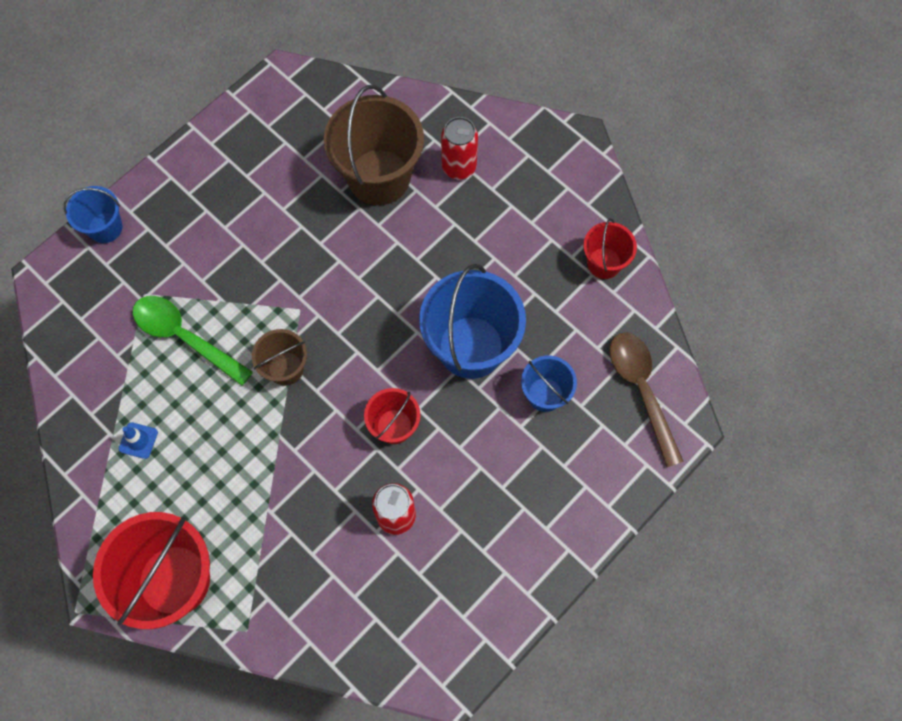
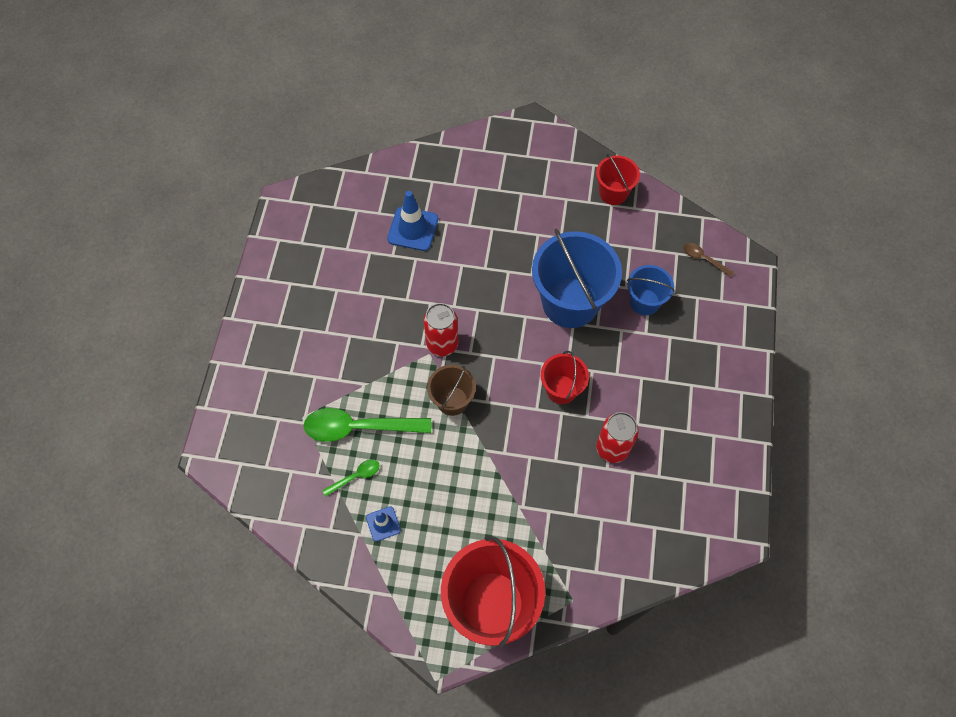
camera: 35 degrees left, 5 degrees down
blue bucket [64,186,122,243] -> none
brown bucket [324,85,424,205] -> blue traffic cone [387,191,438,251]
red can [441,117,478,180] -> red can moved to [424,303,458,356]
brown spoon [610,332,684,467] -> brown spoon [684,243,734,277], size x0.48
none -> green spoon [322,459,380,497]

